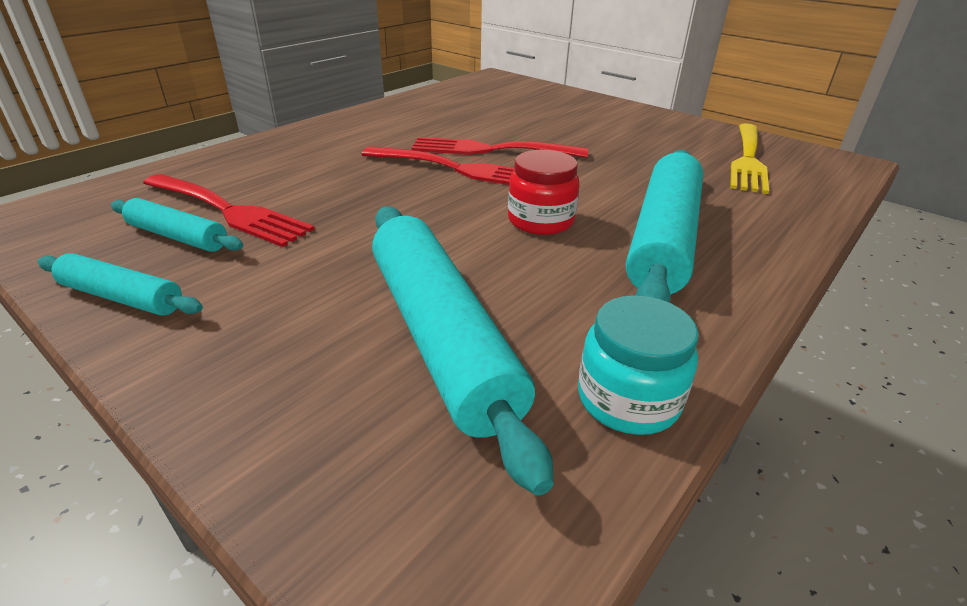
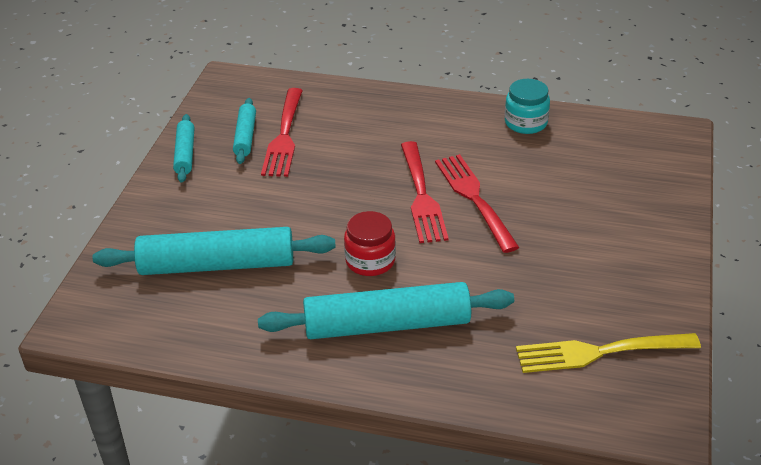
camera: 65 degrees right, 5 degrees up
turquoise rolling pin [372,206,554,496] -> turquoise rolling pin turned 45 degrees clockwise [93,227,336,275]
turquoise jar [578,295,699,435] -> turquoise jar moved to [505,79,550,134]

